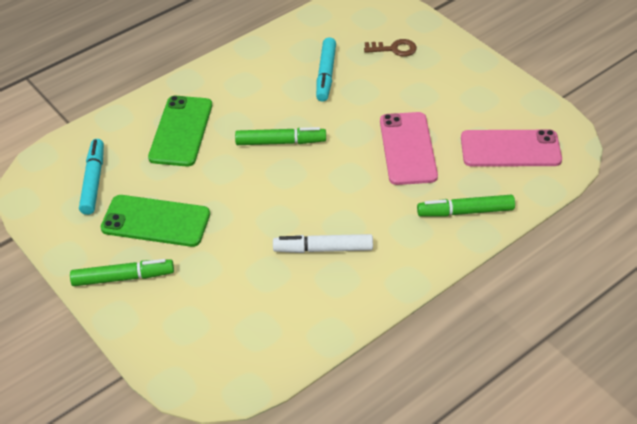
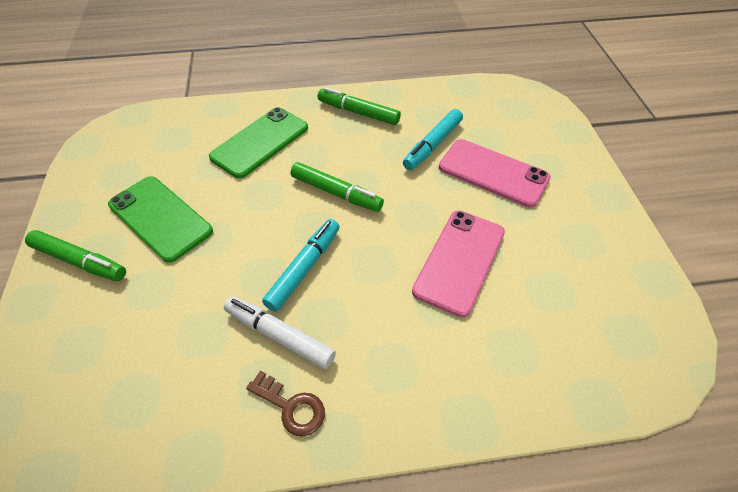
camera: 30 degrees right, 5 degrees up
turquoise marker [79,139,104,215] -> turquoise marker moved to [262,219,340,312]
brown key [364,39,417,57] -> brown key moved to [246,371,325,437]
green marker [417,195,515,217] -> green marker moved to [318,87,401,125]
pink phone [461,130,562,167] -> pink phone moved to [439,139,551,208]

